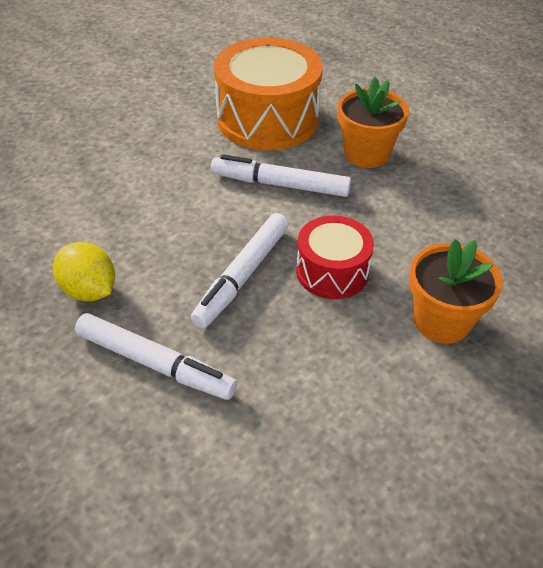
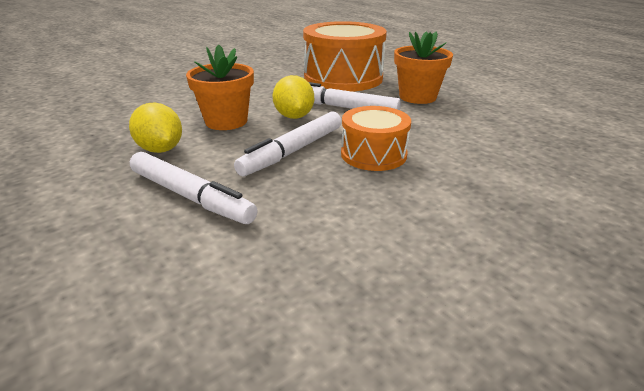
camera: 10 degrees right, 15 degrees down
red drum [296,215,374,299] -> orange drum [341,106,411,171]
orange flower pot [409,239,503,344] -> orange flower pot moved to [186,45,254,130]
none -> yellow lemon [273,75,314,119]

